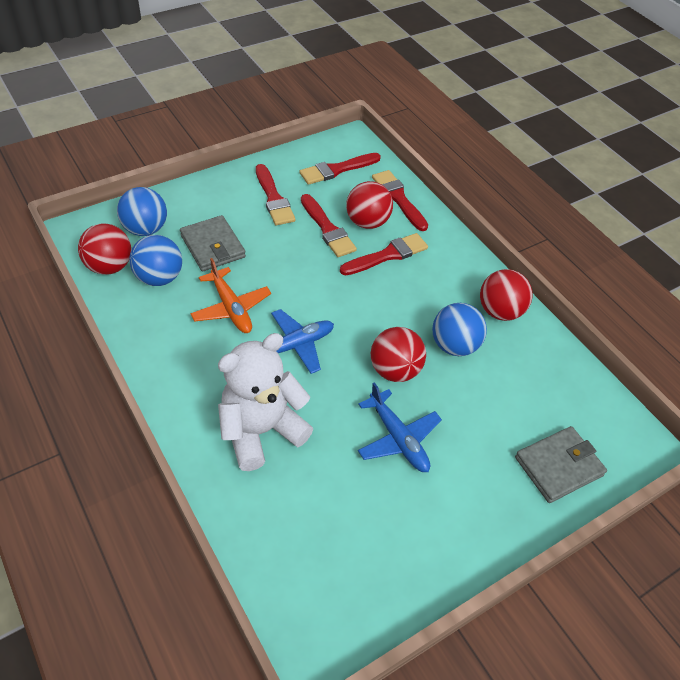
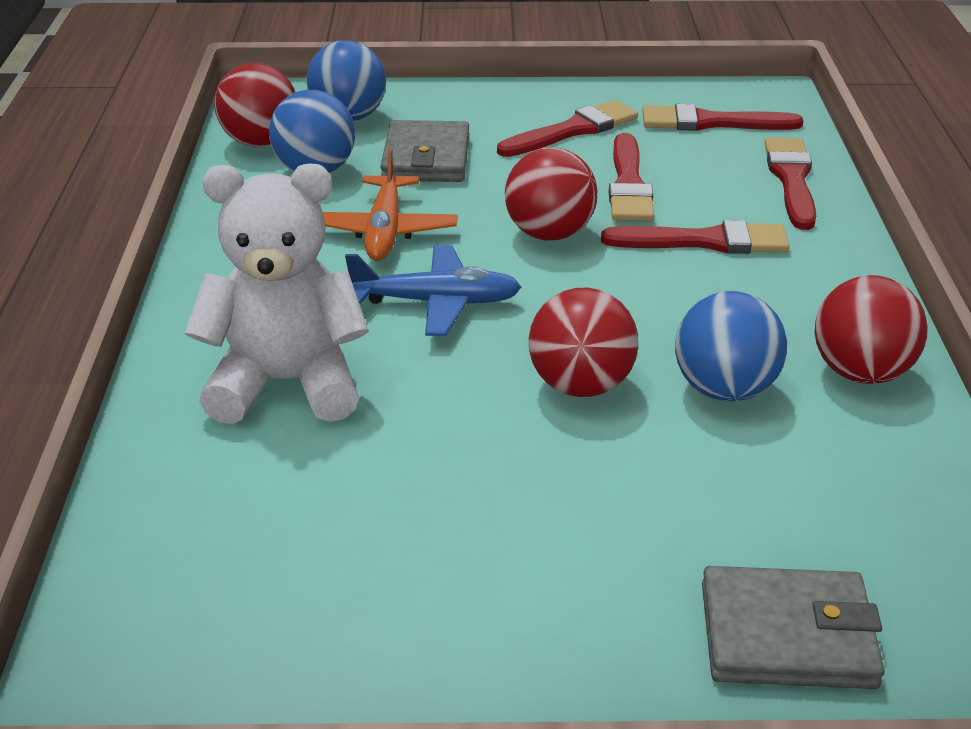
camera: 35 degrees right, 15 degrees down
red brush [256,164,296,225] -> red brush turned 135 degrees counterclockwise [497,100,638,157]
red ball [346,181,393,229] -> red ball moved to [505,147,597,240]
blue plane [358,382,442,472] -> none

